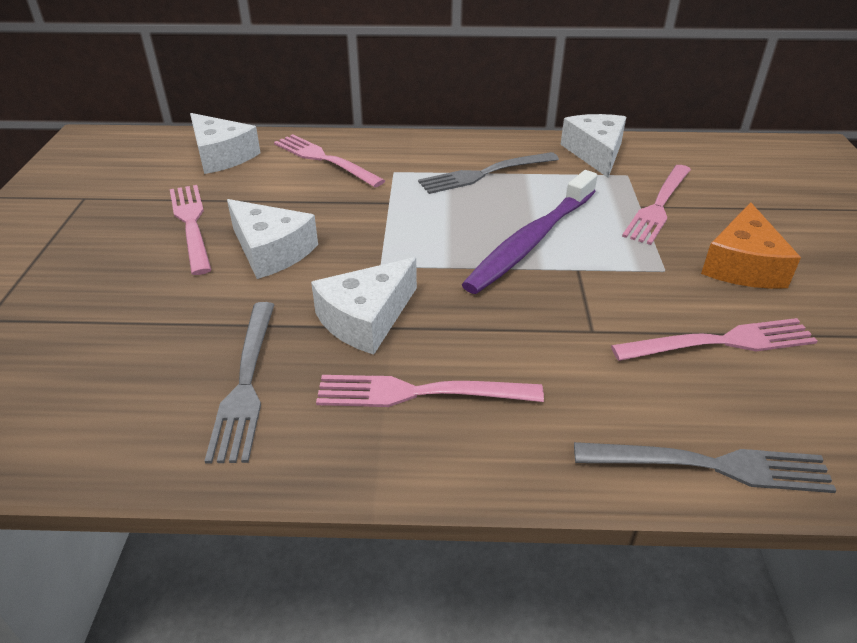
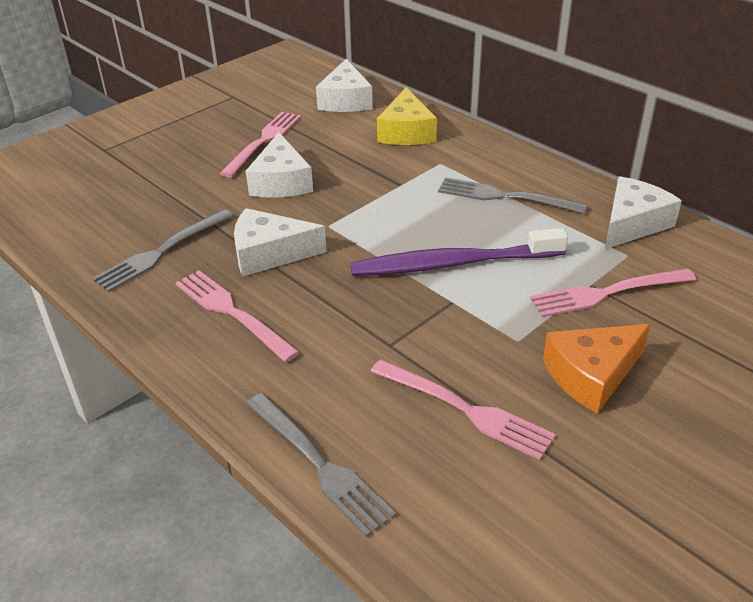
camera: 45 degrees right, 0 degrees up
pink fork [274,134,385,187] -> yellow cheese [377,87,437,145]

